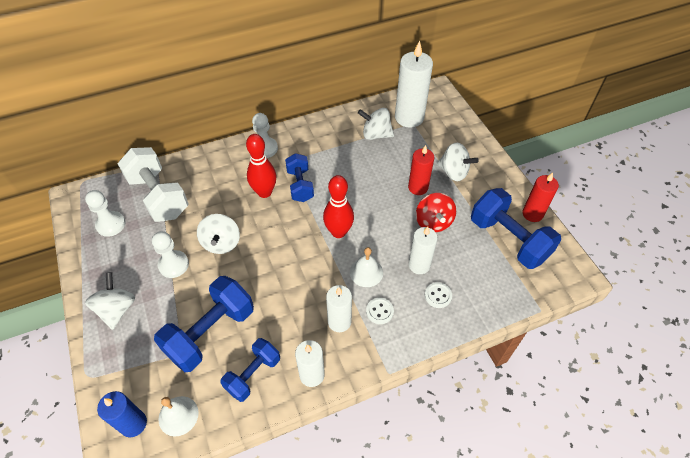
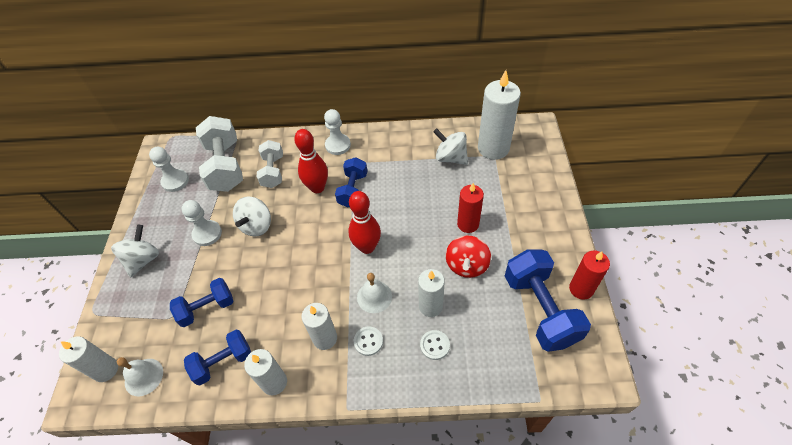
camera: 25 degrees right, 0 degrees up
blue candle [97,391,147,437] -> white candle [59,336,118,382]
blue dumbbell [154,276,254,372] -> blue dumbbell [170,278,233,327], size x0.61
white spinning top [437,142,479,181] -> none
none -> white dumbbell [257,140,283,188]

